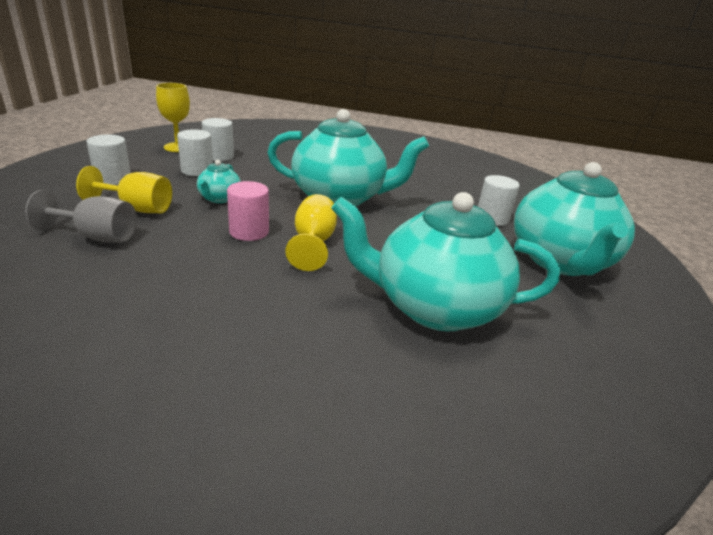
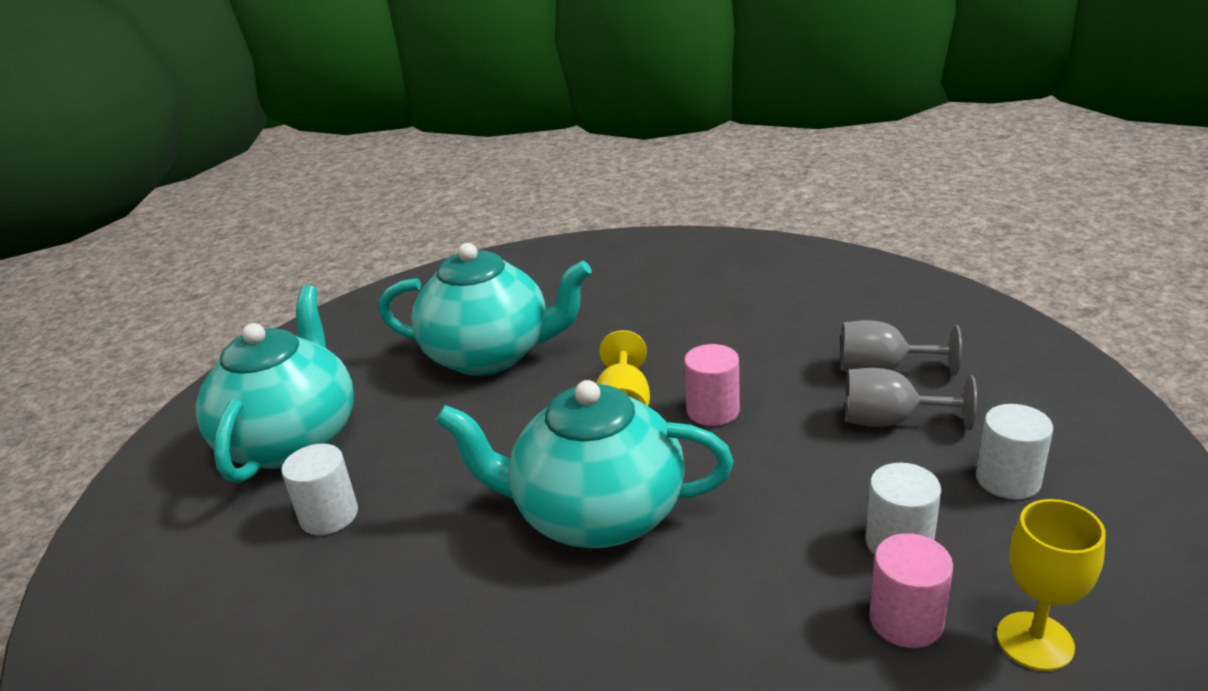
camera: 175 degrees left, 0 degrees up
yellow goblet [76,166,172,213] -> grey goblet [845,368,977,430]
turquoise teapot [197,160,241,203] -> none
white cylinder [202,118,234,161] -> pink cylinder [869,533,953,648]

